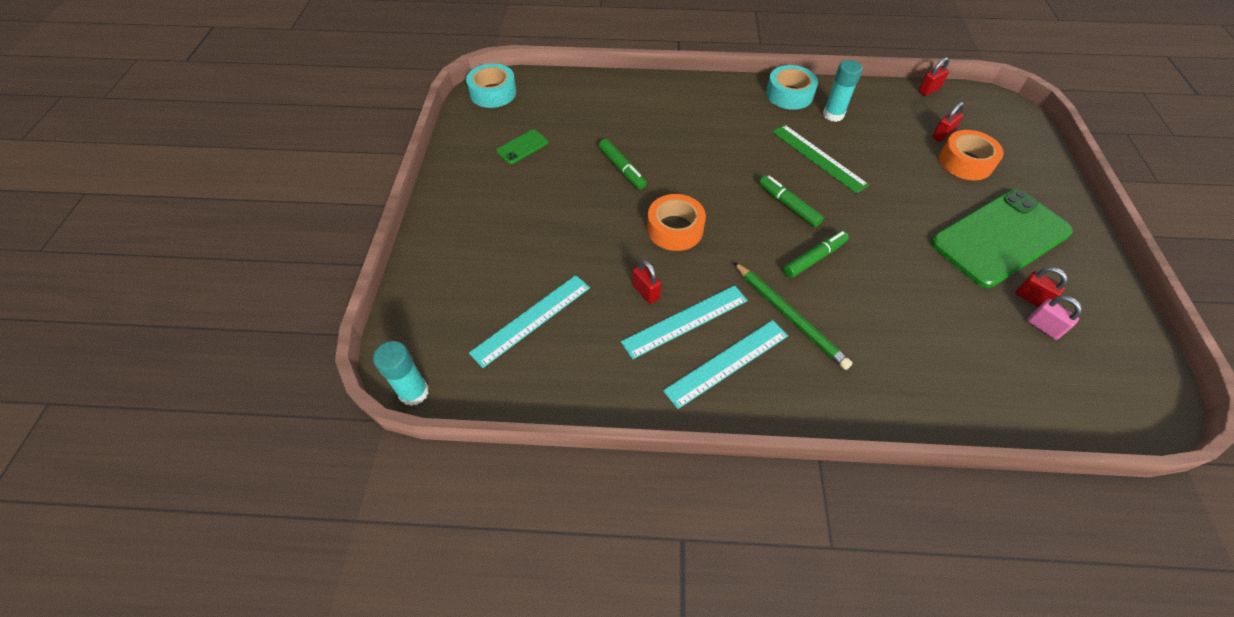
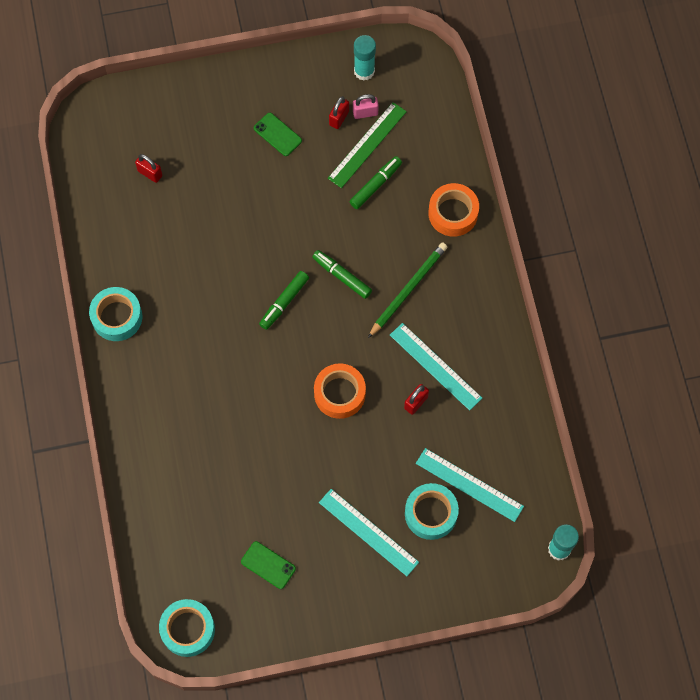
camera: 105 degrees left, 15 degrees up
green marker [599,139,647,189] -> green marker moved to [349,156,402,209]
turquoise ruler [663,320,788,409] -> turquoise ruler moved to [319,489,419,576]
green ruler [772,124,869,194] -> green ruler moved to [328,102,407,188]
turquoise glue stick [823,60,863,122] -> turquoise glue stick moved to [354,35,376,81]
red padlock [918,57,949,96] -> none
green phone [930,189,1073,288] -> green phone [254,113,302,156], size x0.41
orange tape [939,130,1004,180] -> orange tape moved to [428,183,479,237]
pink padlock [1027,295,1082,340] -> pink padlock turned 45 degrees clockwise [353,94,379,119]
none -> turquoise tape [405,483,459,540]

